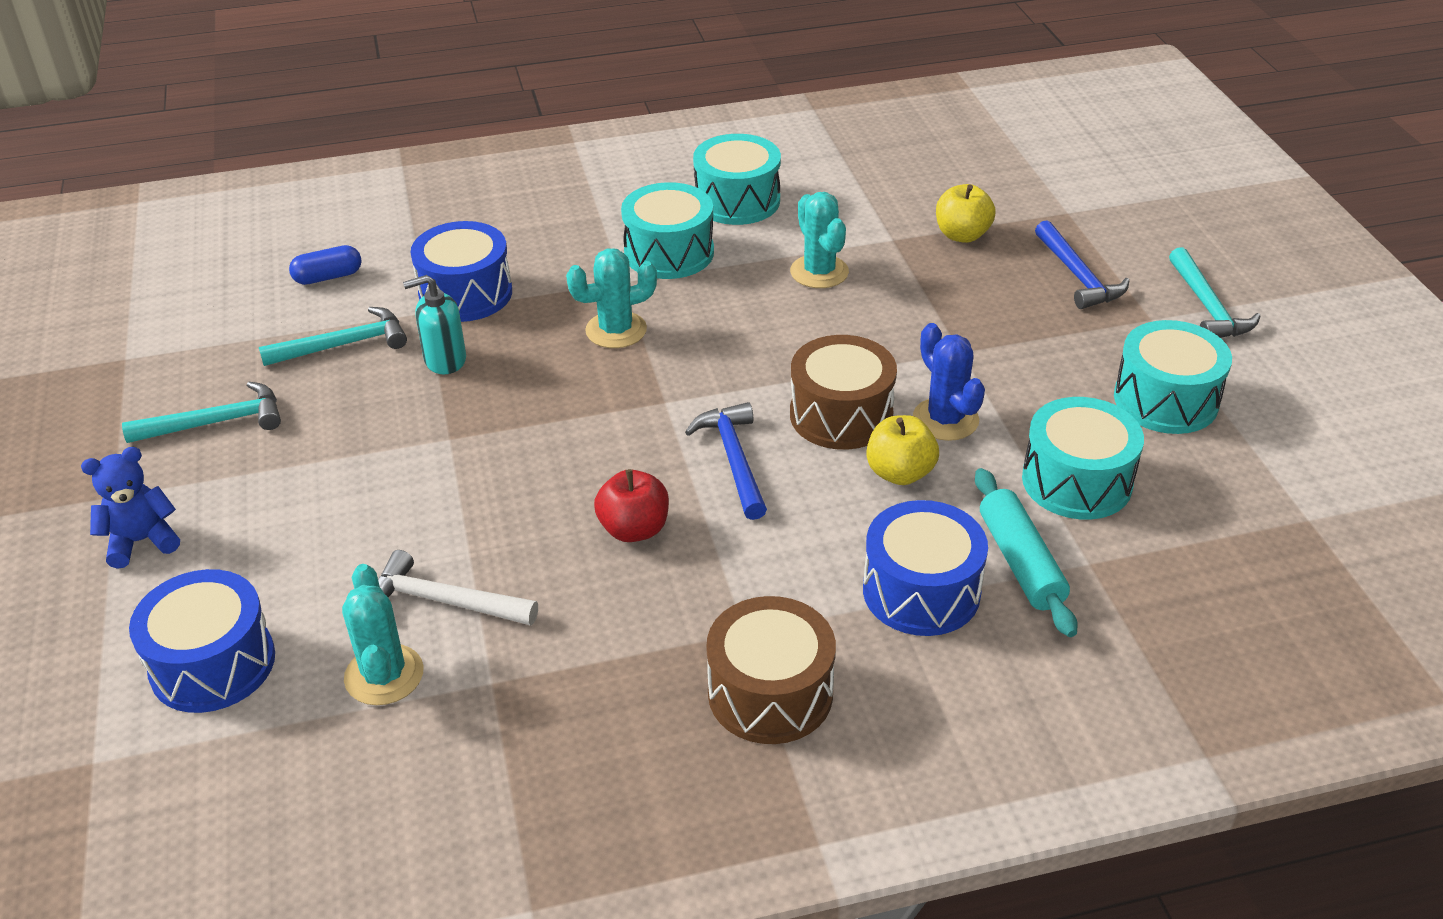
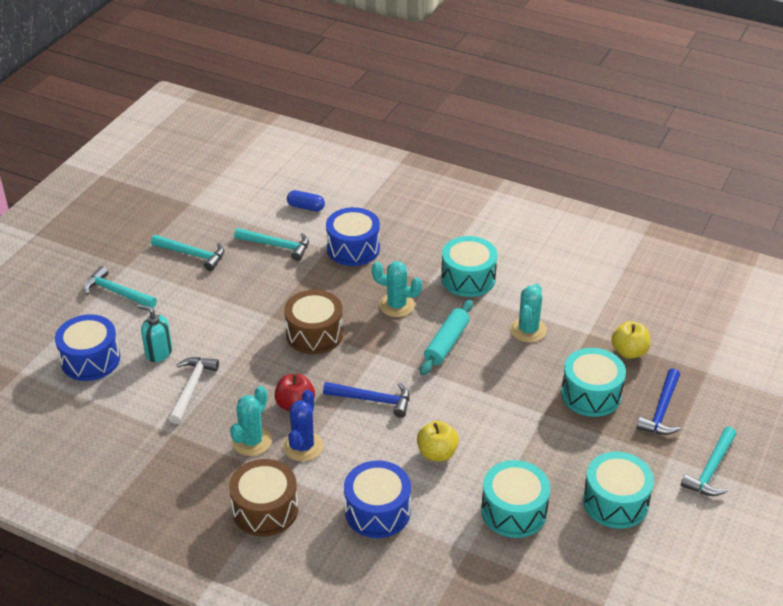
camera: 40 degrees right, 0 degrees up
blue teddy bear [81,447,180,569] -> turquoise hammer [84,266,157,309]
turquoise cactus [342,564,424,705] -> turquoise cactus moved to [230,386,272,456]
white hammer [378,550,538,626] -> white hammer turned 45 degrees clockwise [168,357,219,424]
turquoise soap dispenser [403,275,466,374] -> turquoise soap dispenser moved to [137,304,172,362]
blue hammer [685,402,767,520] -> blue hammer turned 75 degrees clockwise [323,382,410,418]
turquoise drum [693,134,781,225] -> turquoise drum moved to [561,348,626,417]
brown drum [790,335,897,450] -> brown drum moved to [284,290,343,354]
blue cactus [913,323,985,441] -> blue cactus moved to [283,390,323,461]
turquoise rolling pin [975,468,1078,637] -> turquoise rolling pin moved to [420,300,473,375]

